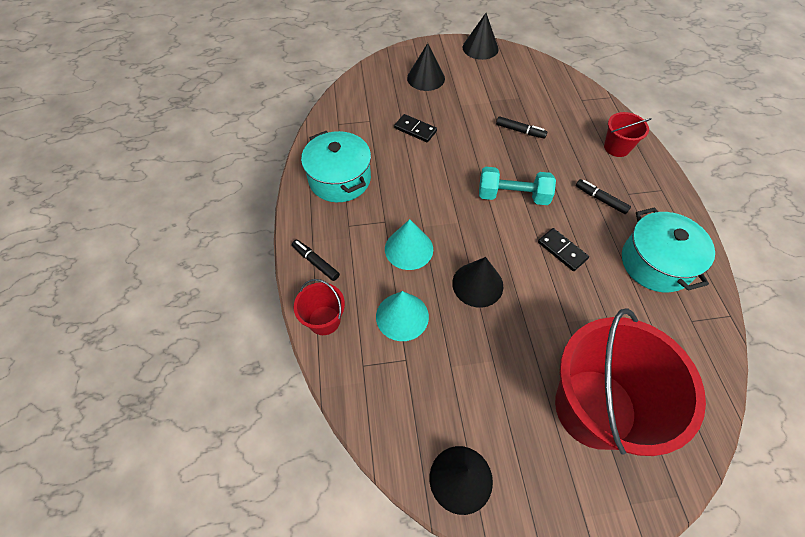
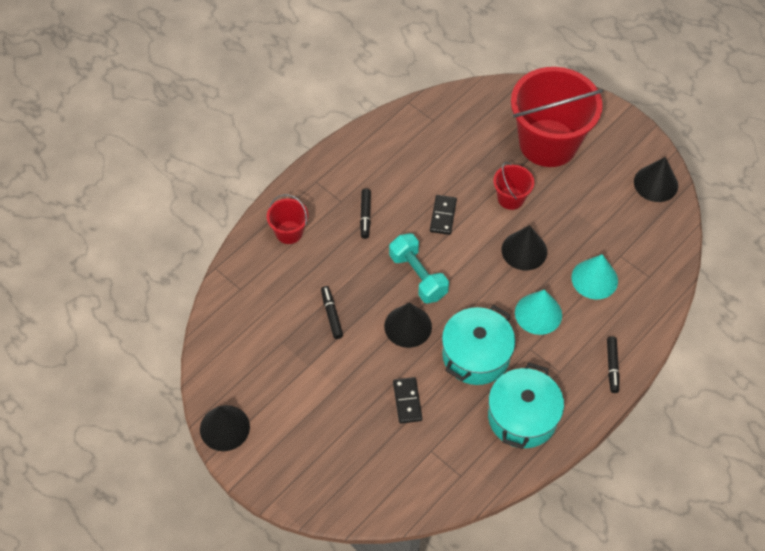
camera: 130 degrees left, 0 degrees up
red bucket [294,279,345,335] -> red bucket moved to [493,162,534,210]
black cone [407,43,445,91] -> black cone moved to [384,302,432,348]
turquoise pot [622,207,715,292] -> turquoise pot moved to [442,305,516,385]

